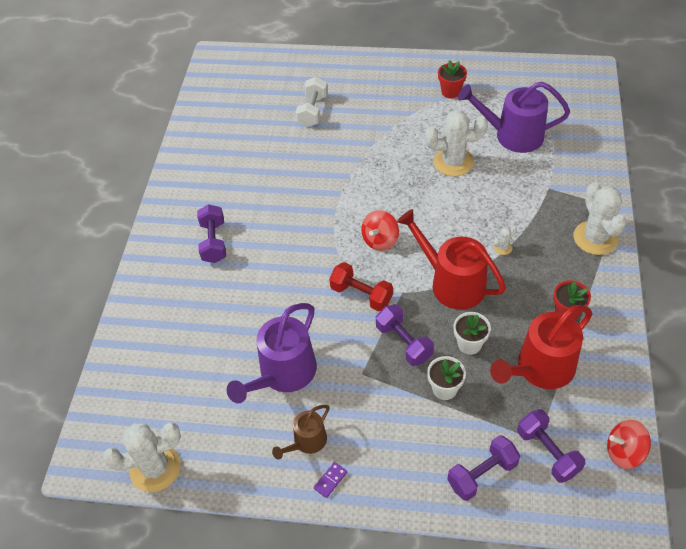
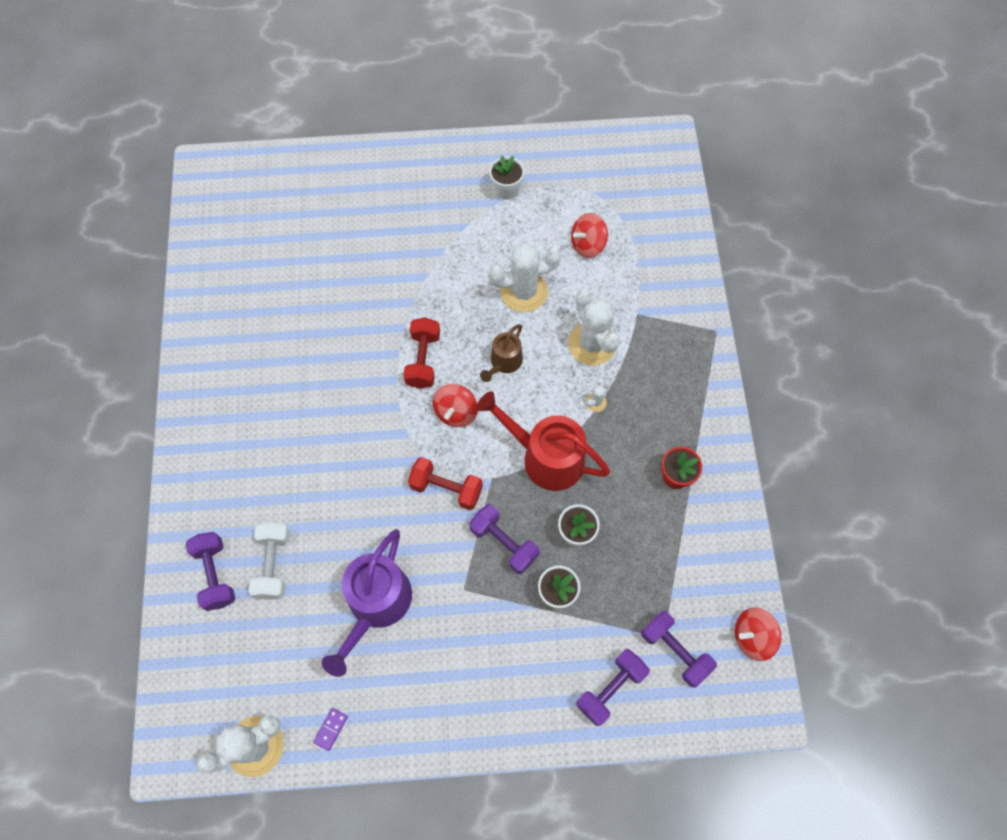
camera: 15 degrees left, 15 degrees up
purple dumbbell [197,204,226,263] -> purple dumbbell moved to [185,532,235,611]
brown watering can [272,405,330,459] -> brown watering can moved to [480,324,523,382]
white dumbbell [296,77,328,127] -> white dumbbell moved to [249,522,290,600]
purple domino [314,462,347,498] -> purple domino moved to [313,708,348,751]
red flower pot [438,60,467,99] -> white flower pot [489,156,525,200]
purple watering can [458,82,570,153] -> red spinning top [571,213,608,258]
red watering can [490,305,593,389] -> none
white cactus [574,182,626,255] -> white cactus moved to [568,289,620,365]
none -> red dumbbell [403,317,440,389]

